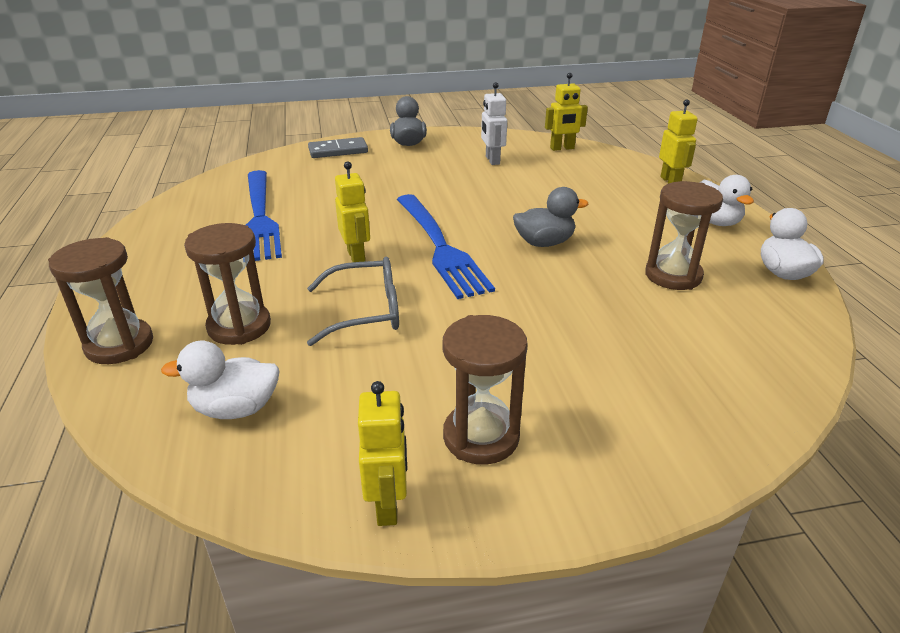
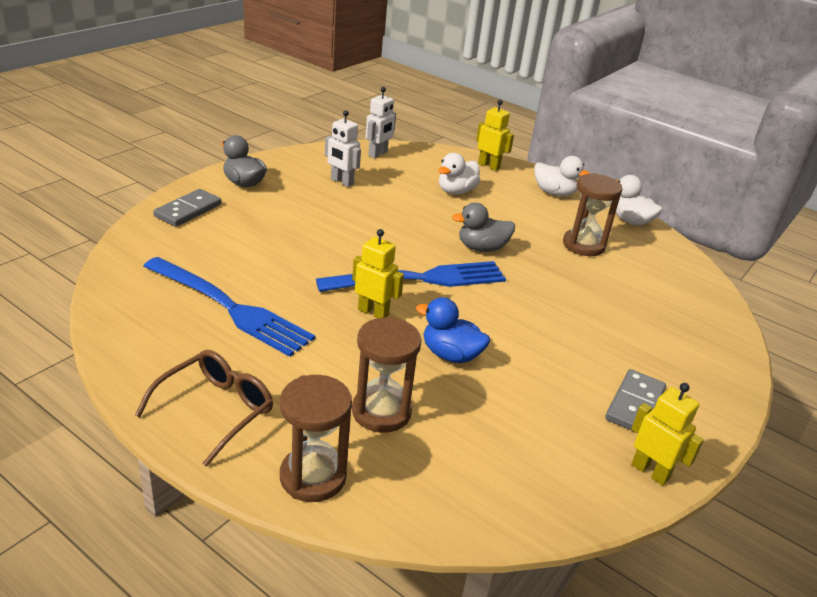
camera: 45 degrees left, 0 degrees up
white duck [161,341,280,419] -> white duck moved to [438,153,480,195]
grey glasses [307,257,399,346] -> blue duck [416,297,490,363]
blue fork [397,194,495,299] -> blue fork turned 45 degrees counterclockwise [316,261,506,292]
brown hourglass [442,315,528,465] -> grey domino [605,369,666,431]
grey duck [513,187,588,247] -> grey duck turned 135 degrees counterclockwise [452,203,515,252]
yellow robot [545,73,588,151] -> white robot [366,87,396,159]
none -> brown glasses [135,350,273,467]

